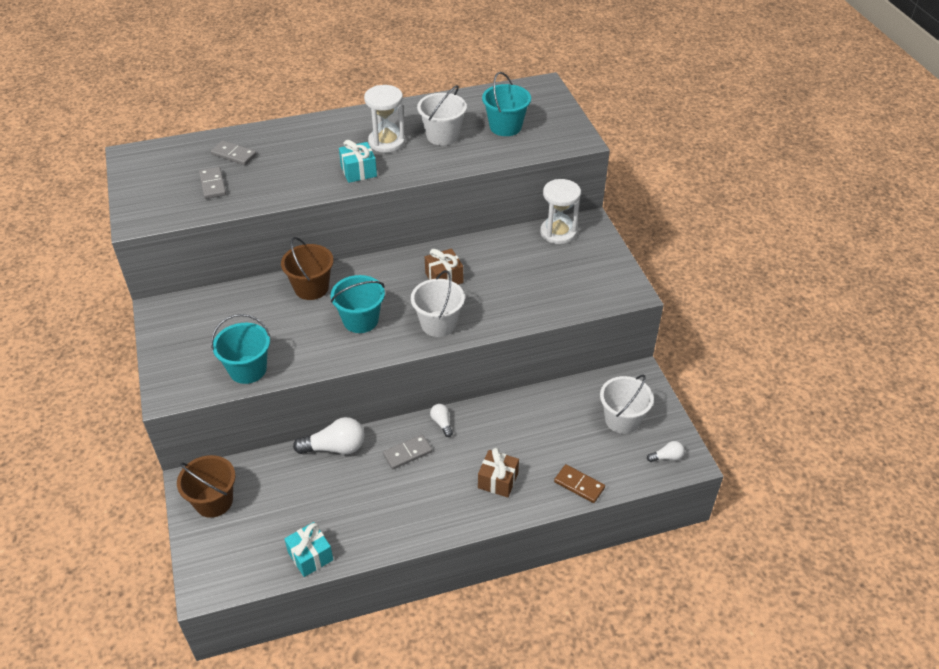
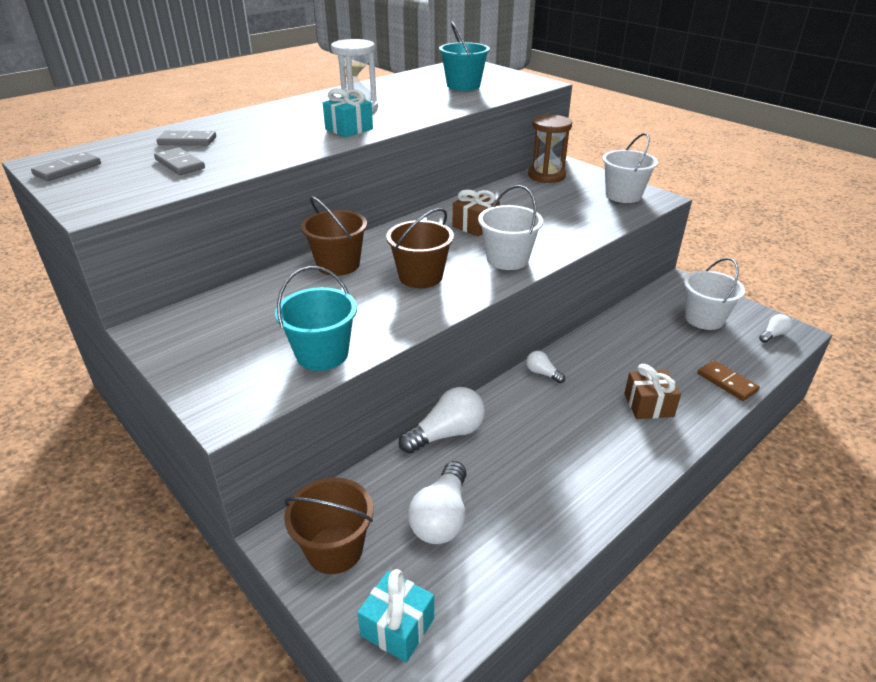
camera: 25 degrees left, 10 degrees down
turquoise gift [284,522,333,577] -> turquoise gift moved to [357,569,434,663]
turquoise bucket [331,275,385,333] -> brown bucket [386,208,454,288]
grey domino [383,434,432,469] -> grey domino moved to [31,152,101,181]
white bucket [417,85,467,145] -> white bucket moved to [602,133,658,203]
white hourglass [540,179,581,244] -> brown hourglass [528,115,572,183]
brown domino [554,464,605,503] -> brown domino turned 45 degrees clockwise [698,360,760,401]
none -> white light bulb [408,461,467,544]

